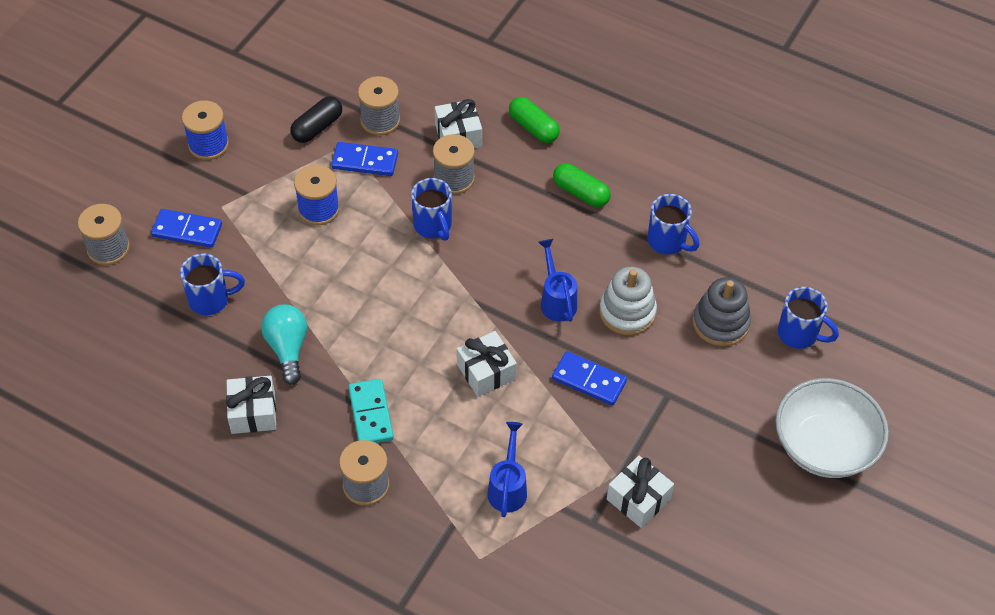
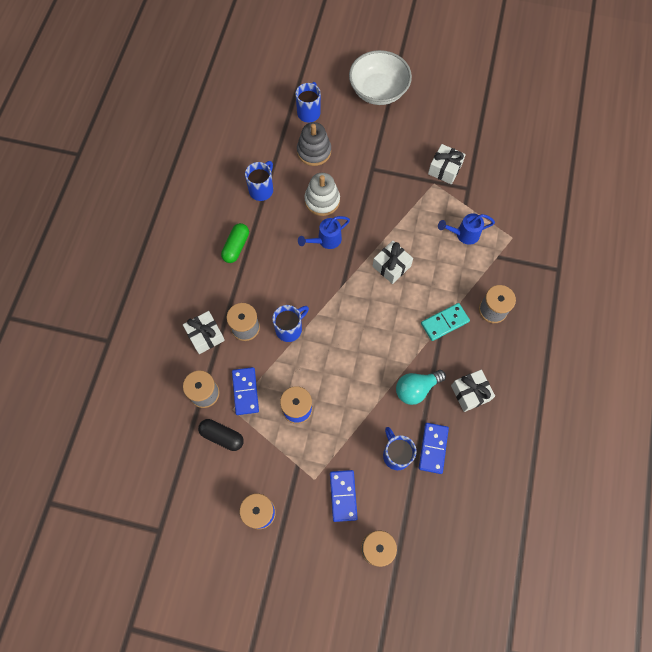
camera: 105 degrees left, 15 degrees up
green capsule [509,97,560,143] -> none
blue domino [552,351,627,406] -> blue domino moved to [419,423,449,474]

